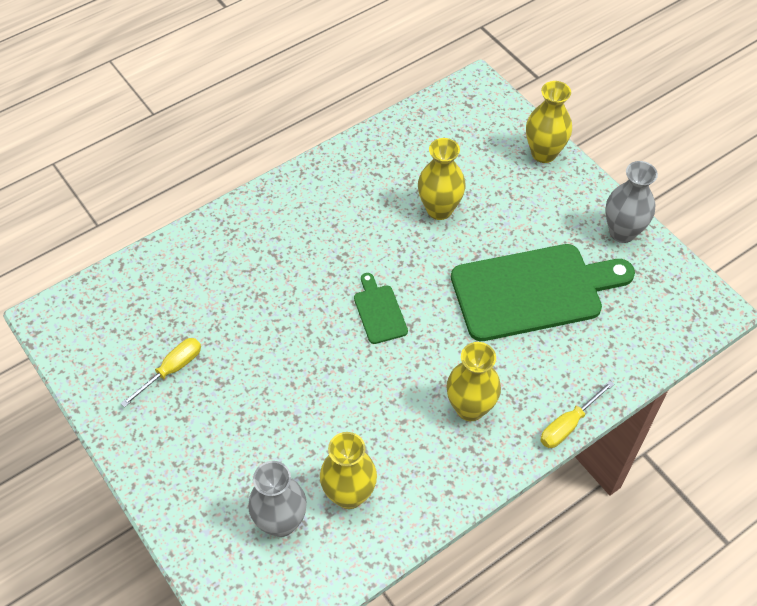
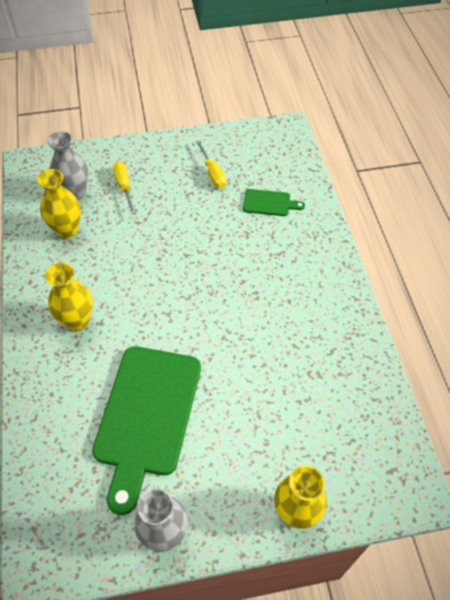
camera: 115 degrees right, 0 degrees up
green cutting board [354,273,408,344] -> green cutting board moved to [243,189,305,216]
yellow vase [418,138,466,220] -> none
yellow screwdriver [540,381,614,448] -> yellow screwdriver moved to [113,162,135,214]

